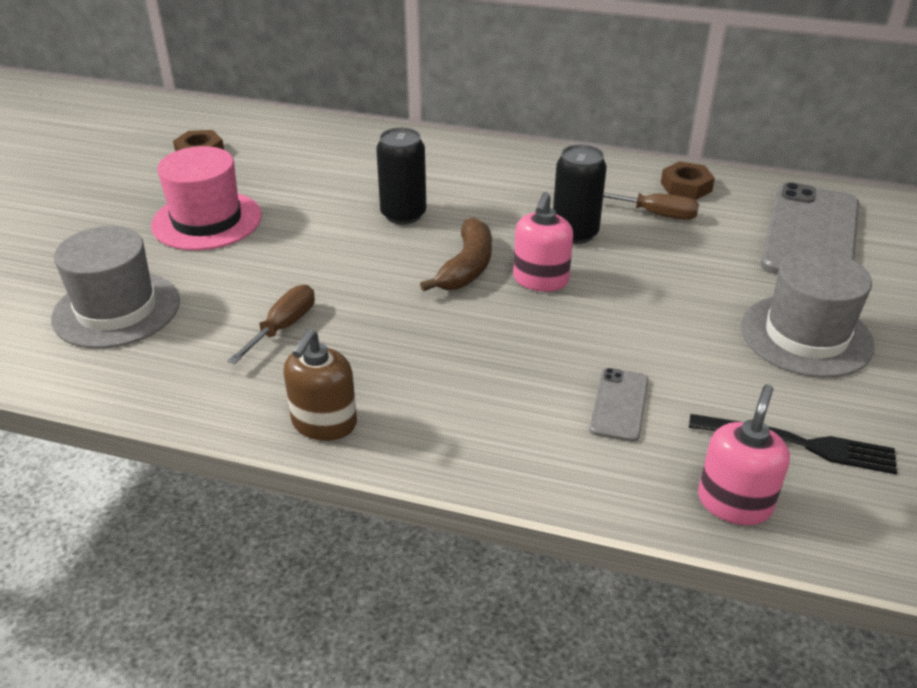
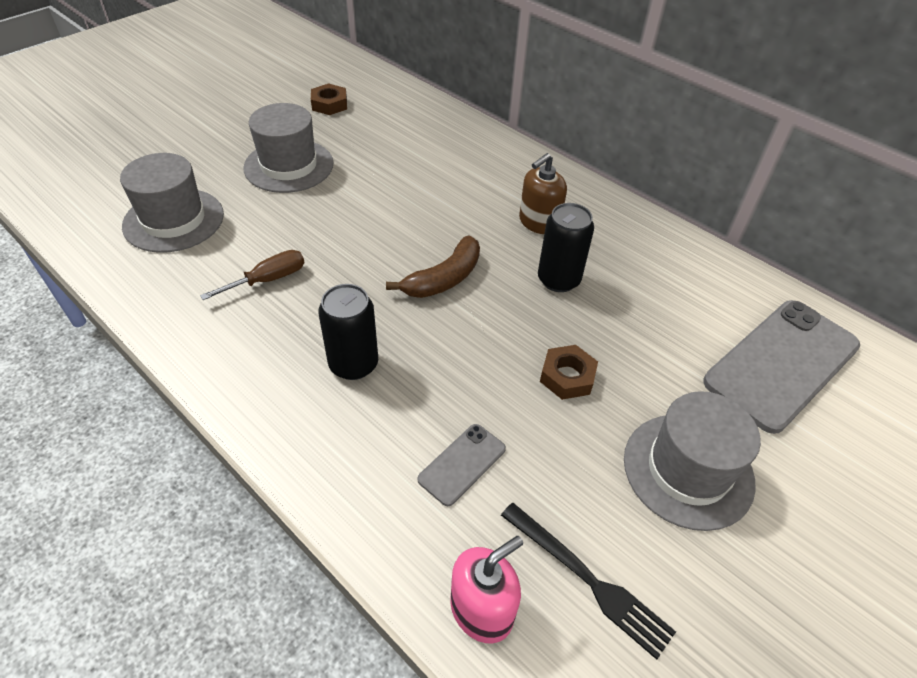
camera: 25 degrees right, 10 degrees up
pink hat [151,146,262,250] -> grey hat [243,103,334,193]
brown soap dispenser [283,329,357,441] -> brown soap dispenser moved to [519,153,567,234]
black can [376,128,426,225] -> black can moved to [318,284,378,380]
pink soap dispenser [513,192,573,292] -> none
brown screwdriver [603,193,699,220] -> none
brown nut [661,161,715,200] -> brown nut moved to [540,345,598,400]

